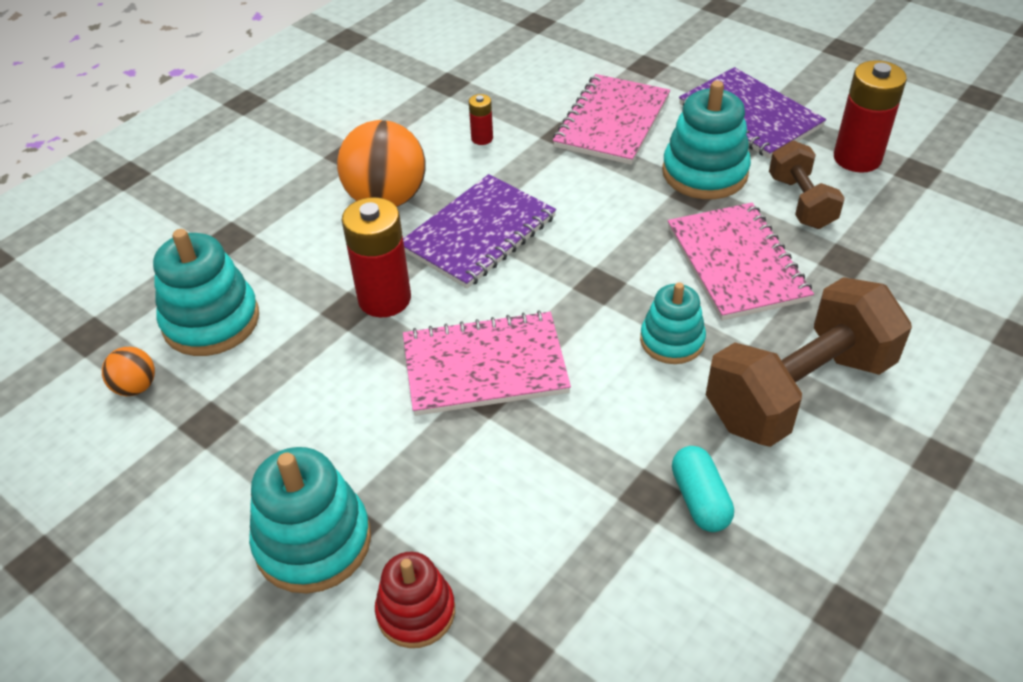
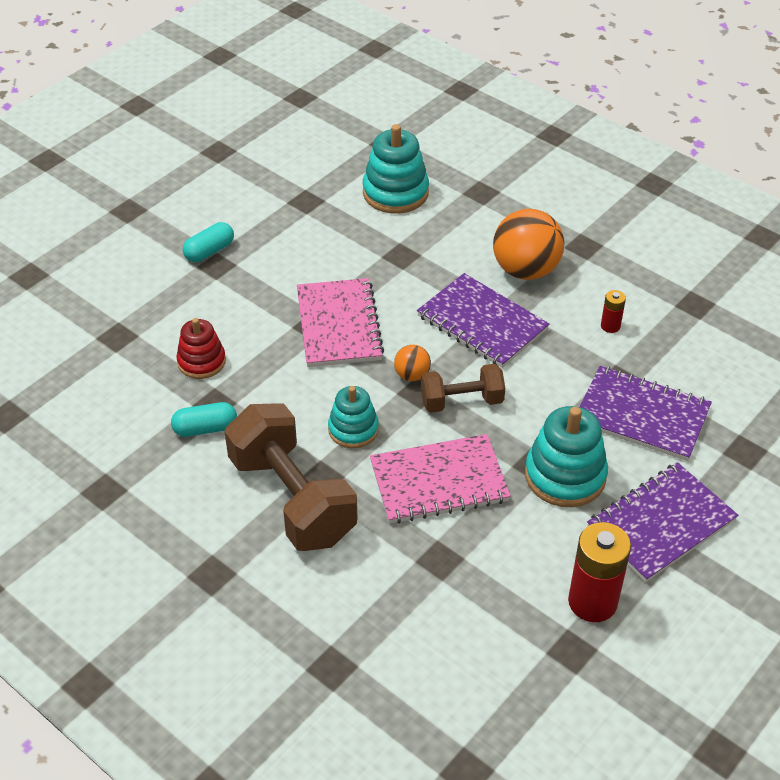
camera: 90 degrees right, 0 degrees up
orange ball [102,347,155,396] -> orange ball moved to [394,345,431,381]
turquoise stacking toy [249,447,371,594] -> turquoise capsule [183,222,234,262]
red battery [342,197,411,317] -> none
red stacking toy [375,552,455,648] -> red stacking toy moved to [176,318,226,379]
pink notebook [553,74,670,165] -> purple notebook [580,366,712,461]
brown dumbbell [769,140,845,229] -> brown dumbbell moved to [421,364,505,413]

